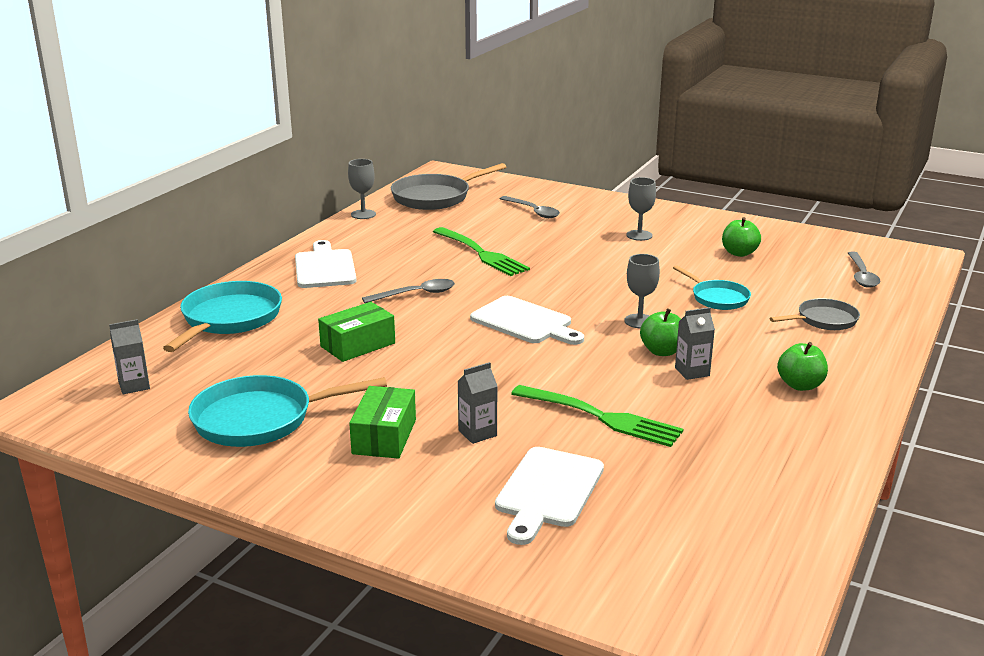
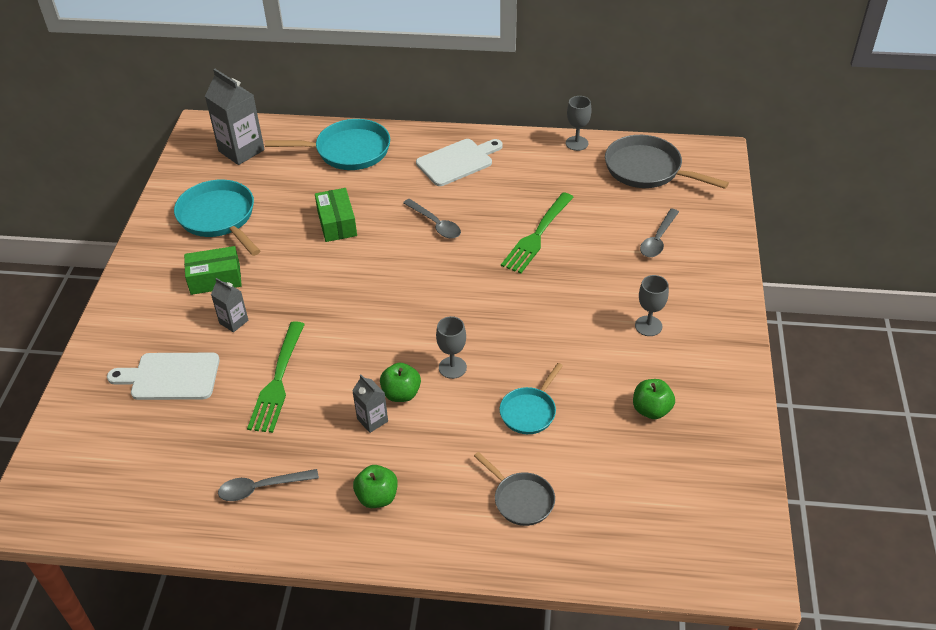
camera: 70 degrees right, 20 degrees up
grey carton [109,319,150,394] -> grey carton [205,69,265,165], size x1.88
green box [318,302,395,362] -> green box turned 45 degrees clockwise [315,188,357,242]
white cutting board [470,296,584,345] -> none
grey spoon [848,251,880,288] -> grey spoon moved to [218,469,319,501]

